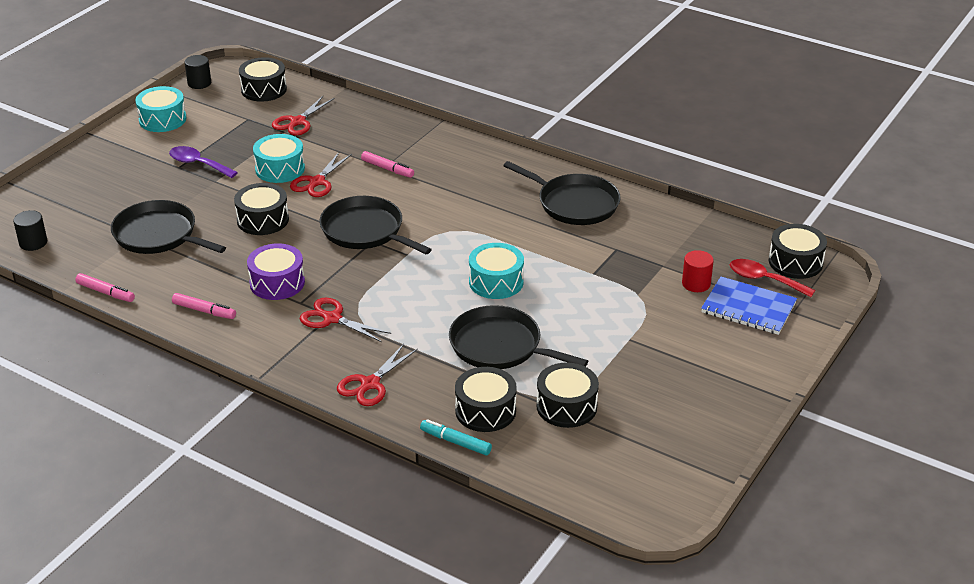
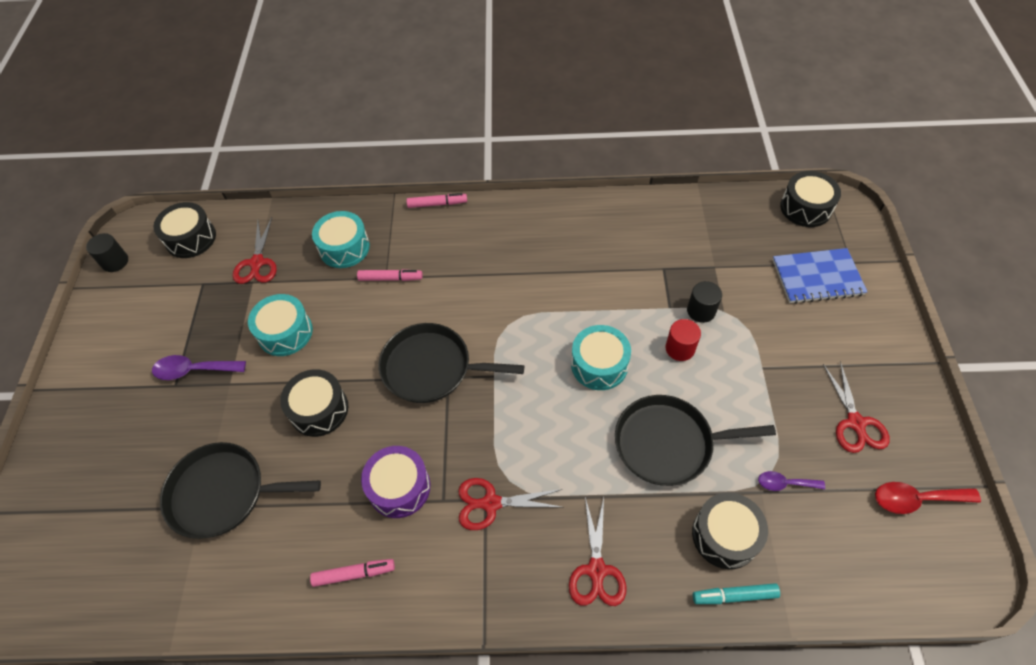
camera: 30 degrees left, 20 degrees up
black cylinder [13,210,47,251] -> black cylinder moved to [687,281,722,323]
pink marker [75,273,135,302] -> pink marker moved to [406,193,467,208]
turquoise drum [135,86,187,132] -> turquoise drum moved to [312,211,370,268]
red scissors [290,152,352,197] -> red scissors moved to [823,361,890,453]
black pan [503,161,621,225] -> none
black drum [536,362,599,428] -> purple spoon [758,471,825,491]
red cylinder [682,250,714,292] -> red cylinder moved to [665,319,701,361]
red spoon [730,259,815,297] -> red spoon moved to [875,482,981,514]

